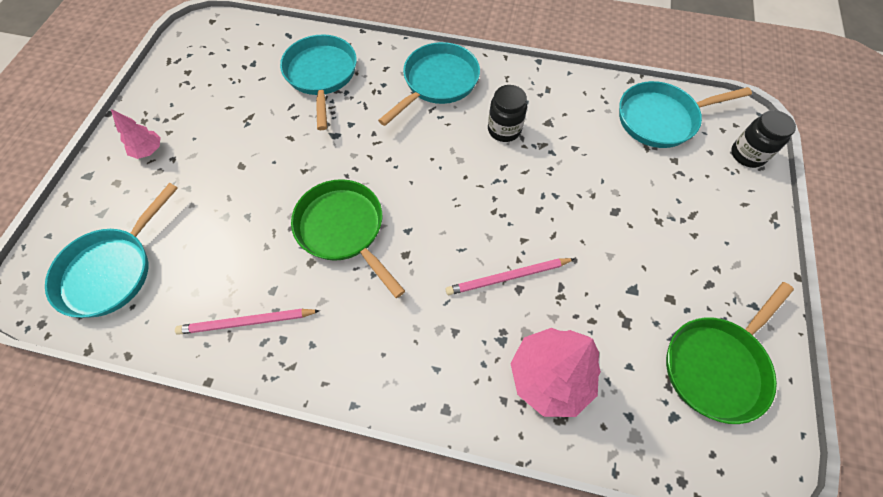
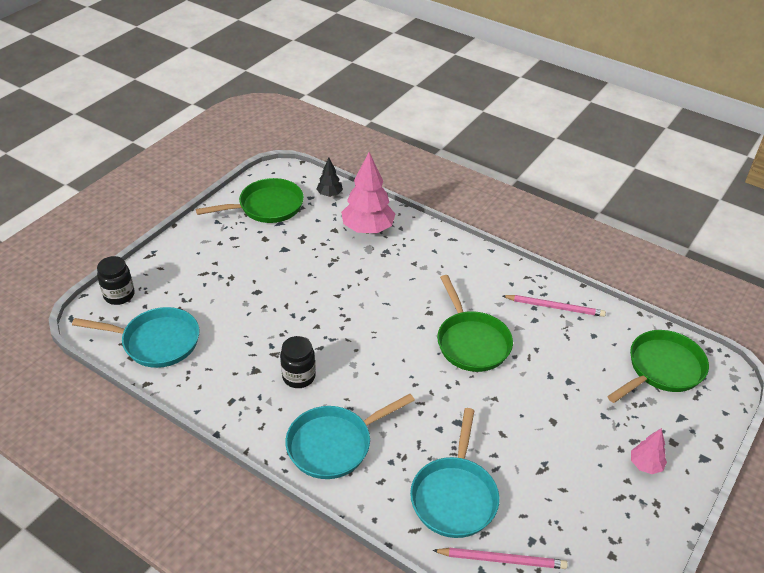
camera: 160 degrees left, 20 degrees down
turquoise pan [45,183,178,318] -> green pan [607,330,709,403]
pink pencil [446,258,574,295] -> pink pencil moved to [432,548,568,569]
none -> black tree [317,158,343,197]

